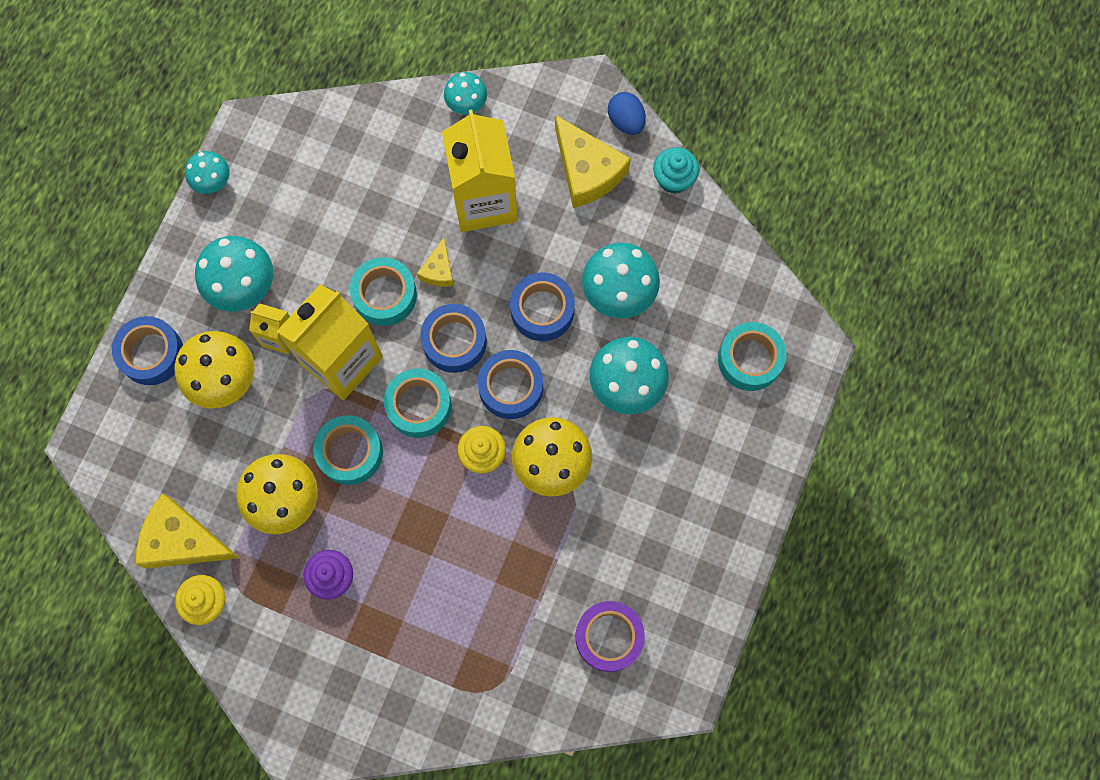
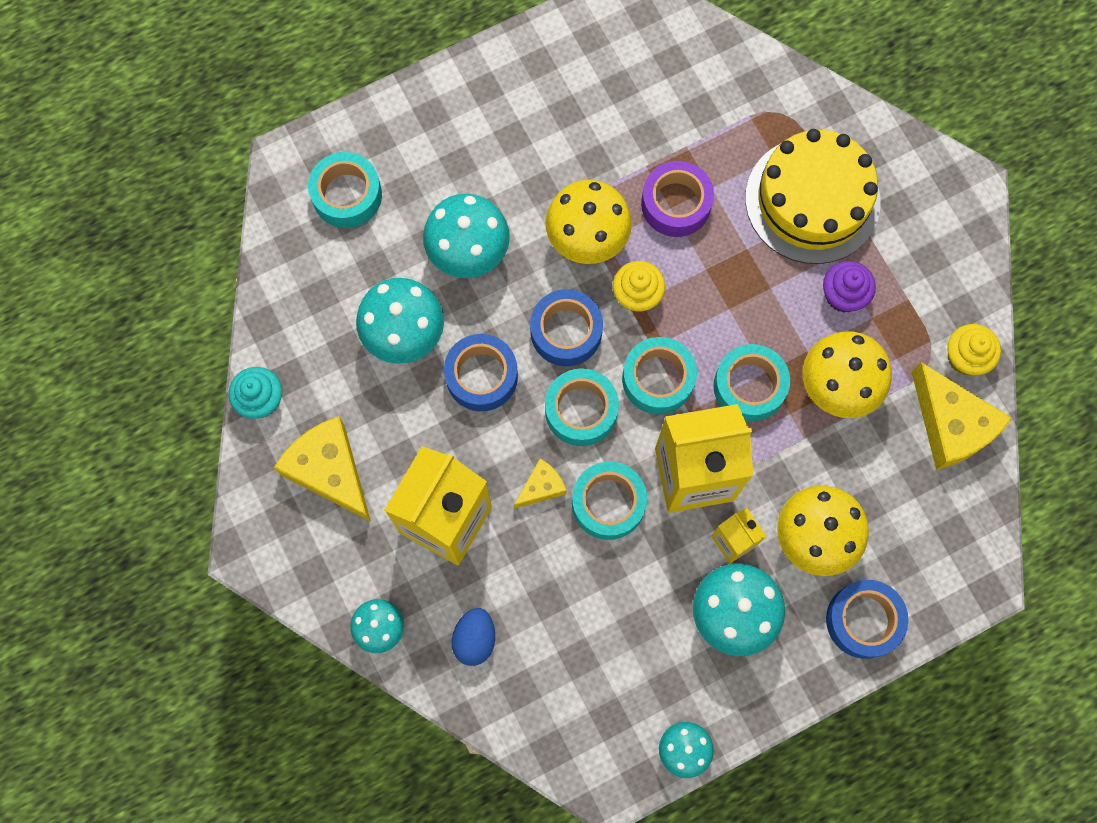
camera: 140 degrees left, 0 degrees up
blue tape [420,304,487,373] -> turquoise tape [545,368,619,446]
yellow cheese [555,115,631,208] -> yellow cheese turned 45 degrees counterclockwise [274,416,371,522]
purple tape [575,601,645,672] -> purple tape moved to [641,161,714,237]
blue egg [608,92,646,135] -> blue egg moved to [452,608,495,666]
none -> yellow cake [745,129,881,264]

